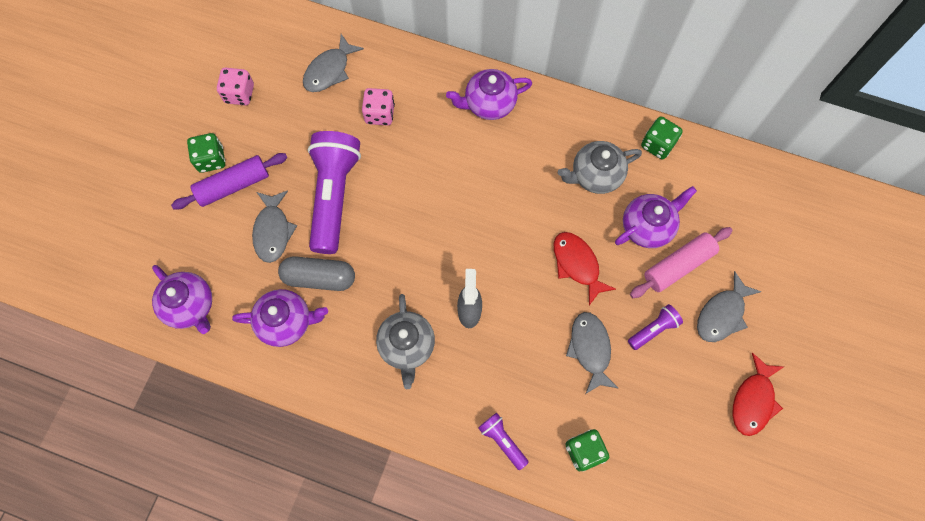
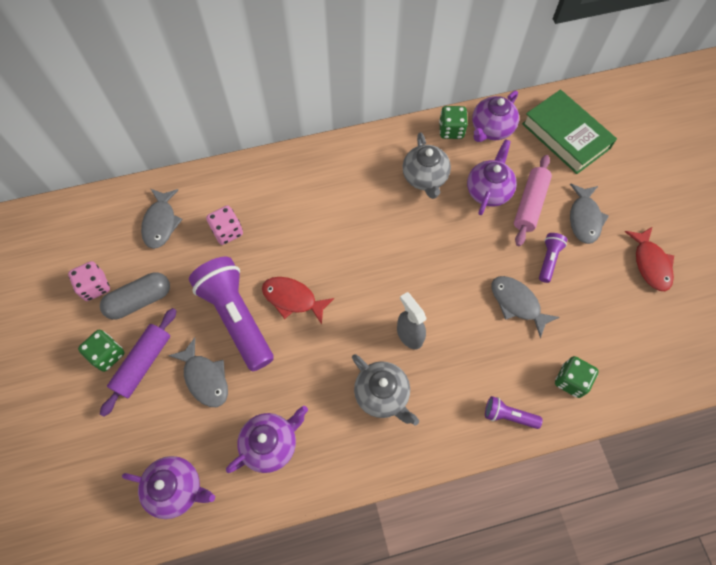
camera: 35 degrees left, 5 degrees down
grey capsule [278,256,355,291] -> grey capsule moved to [100,272,170,320]
purple teapot [446,69,532,120] -> purple teapot moved to [472,91,519,142]
red fish [553,232,616,305] -> red fish moved to [262,277,334,325]
grey teapot [558,141,642,194] -> grey teapot turned 45 degrees counterclockwise [403,132,451,199]
none -> green book [522,89,617,174]

